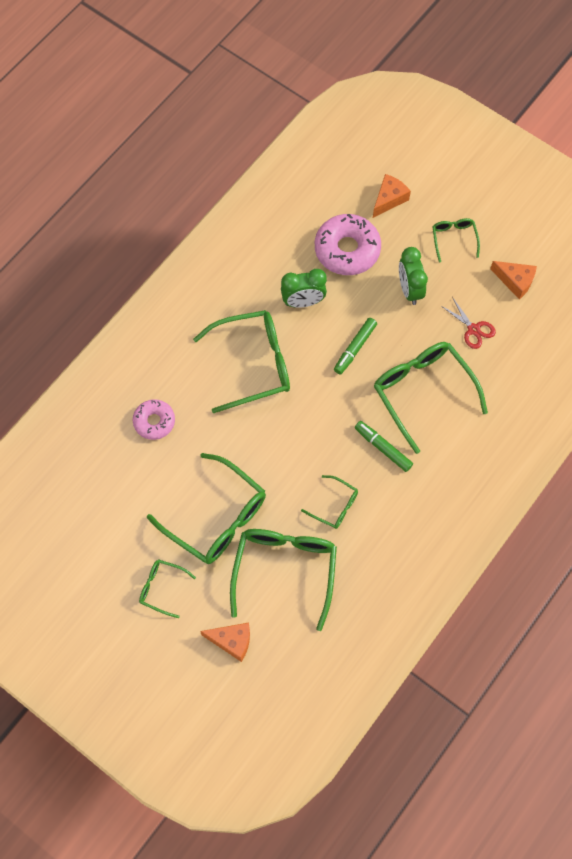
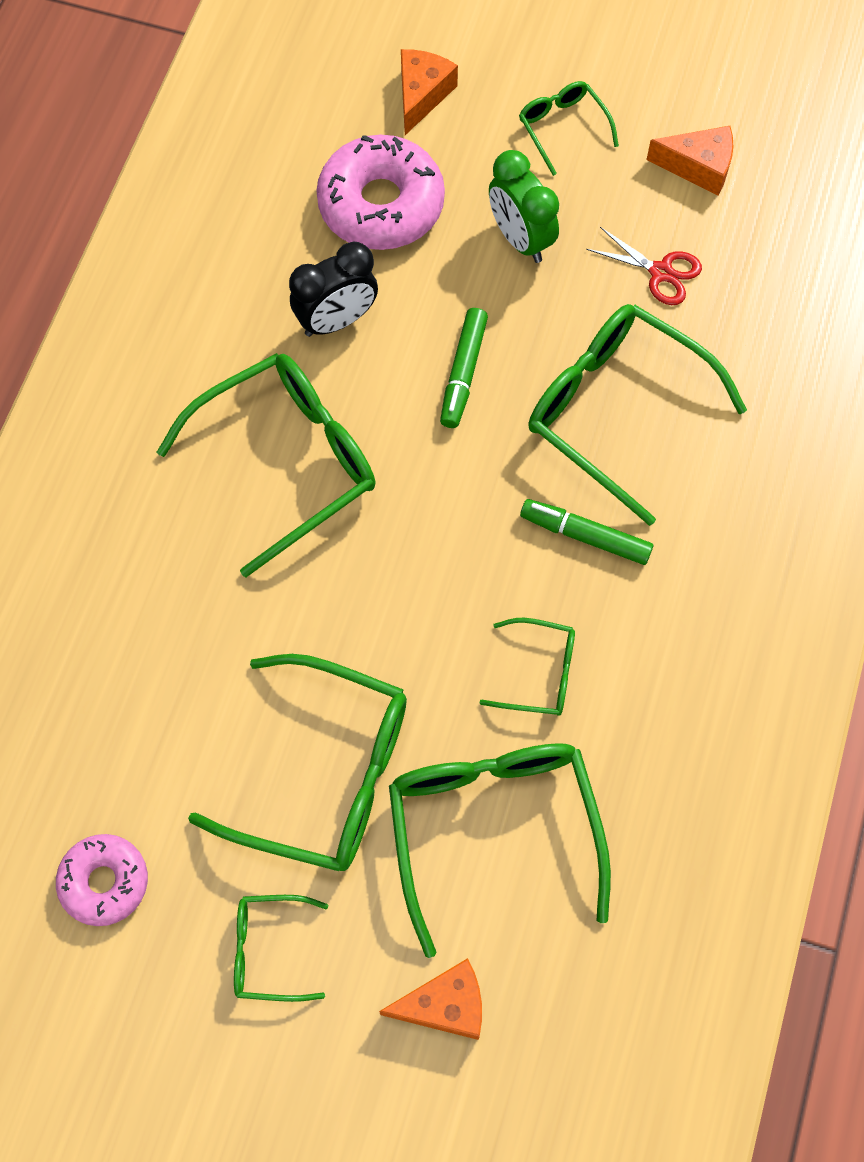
camera: 20 degrees left, 0 degrees up
pink donut [133,399,175,440] -> pink donut moved to [56,834,148,926]
green clock [281,269,327,308] -> black clock [289,241,378,337]

